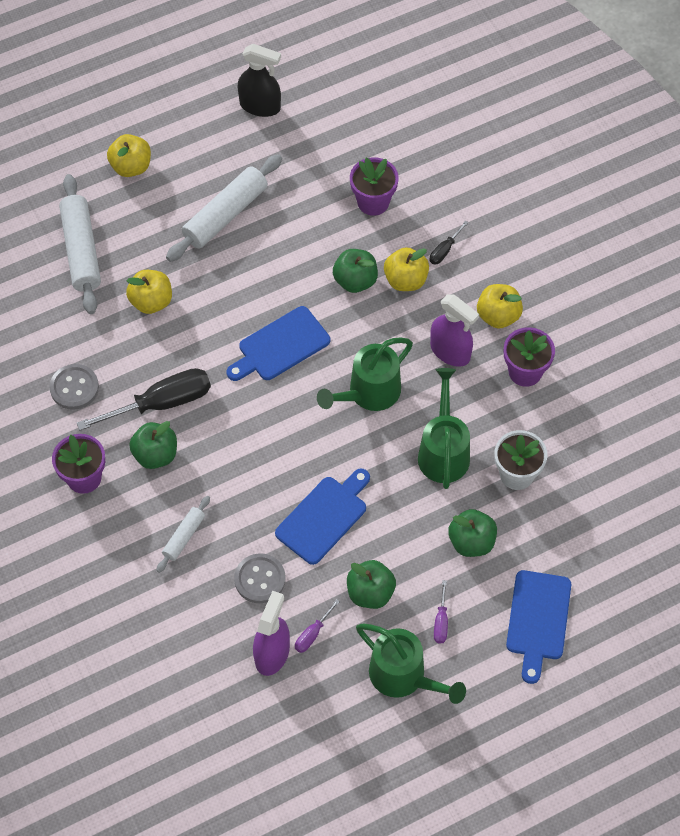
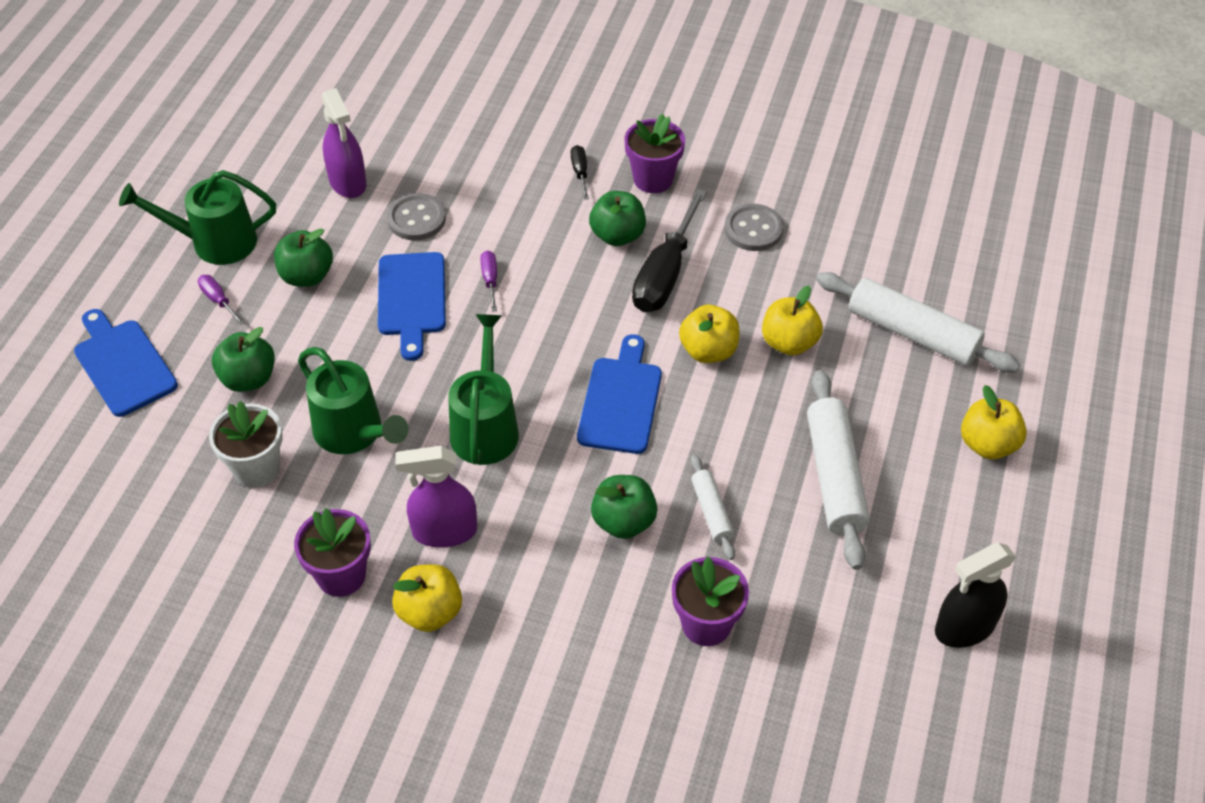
camera: 135 degrees right, 10 degrees down
white rolling pin [156,496,210,573] -> white rolling pin moved to [691,455,735,560]
purple screwdriver [295,599,340,653] -> purple screwdriver moved to [480,251,497,312]
yellow apple [384,247,429,291] -> yellow apple moved to [679,305,740,363]
black screwdriver [430,221,469,264] -> black screwdriver moved to [571,145,589,200]

